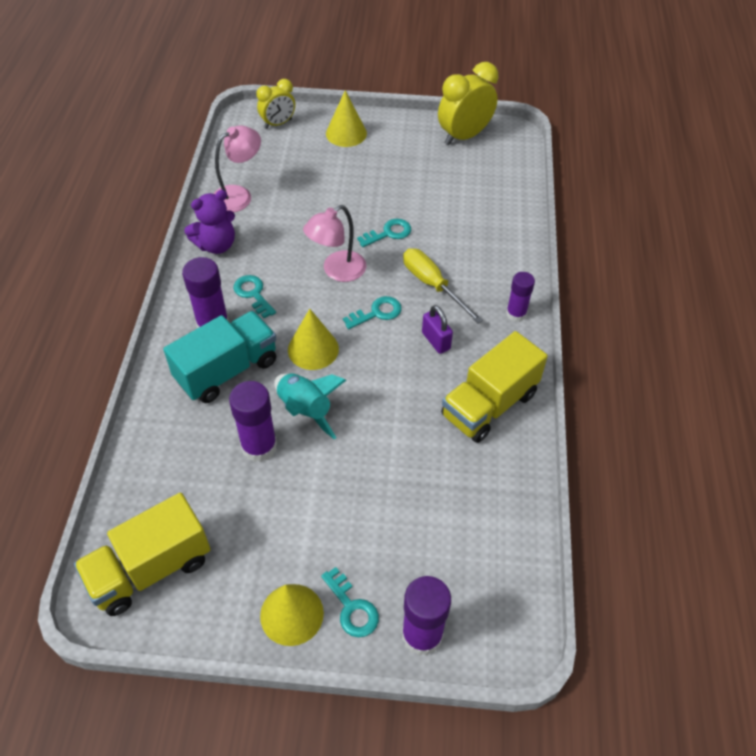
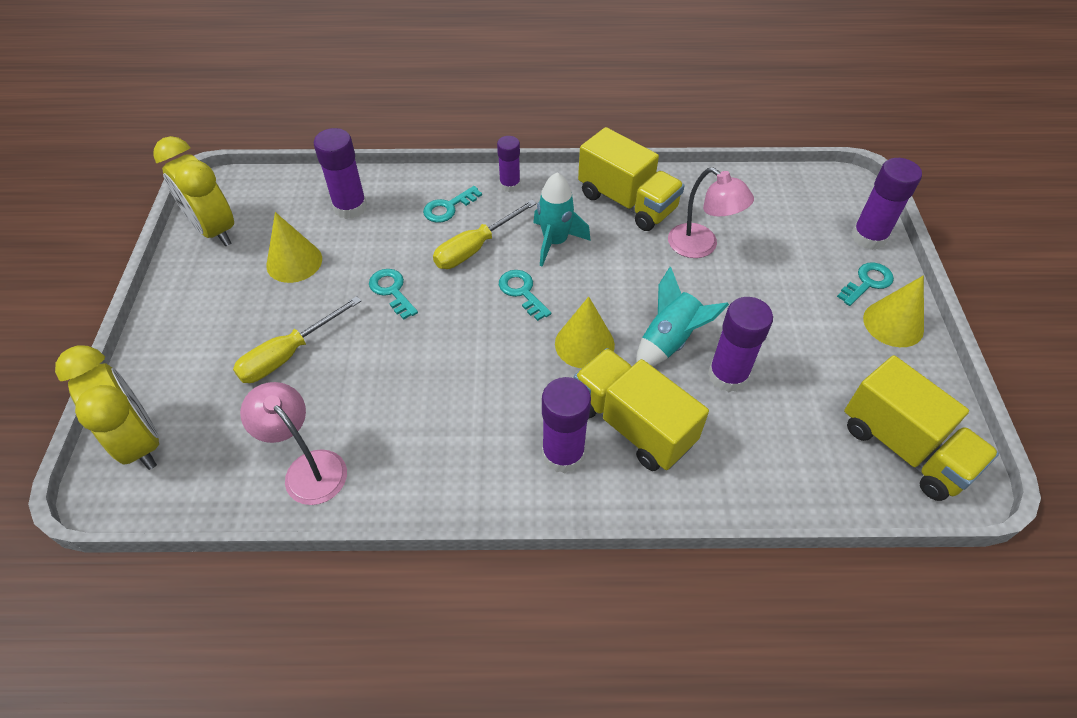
camera: 95 degrees left, 0 degrees up
turquoise truck [163,311,276,403] -> yellow truck [574,348,709,471]
purple teddy bear [184,190,235,254] -> none
turquoise key [233,275,276,318] -> turquoise key moved to [423,186,482,223]
yellow clock [257,79,295,129] -> yellow clock [55,345,159,470], size x1.60
pink lamp [303,205,366,282] -> pink lamp moved to [668,168,754,258]
yellow cone [326,90,367,147] -> yellow cone moved to [266,212,322,283]
purple padlock [422,305,453,354] -> turquoise rocket [533,172,591,267]
none -> yellow screwdriver [233,296,361,383]
none -> purple glue stick [314,128,367,219]

